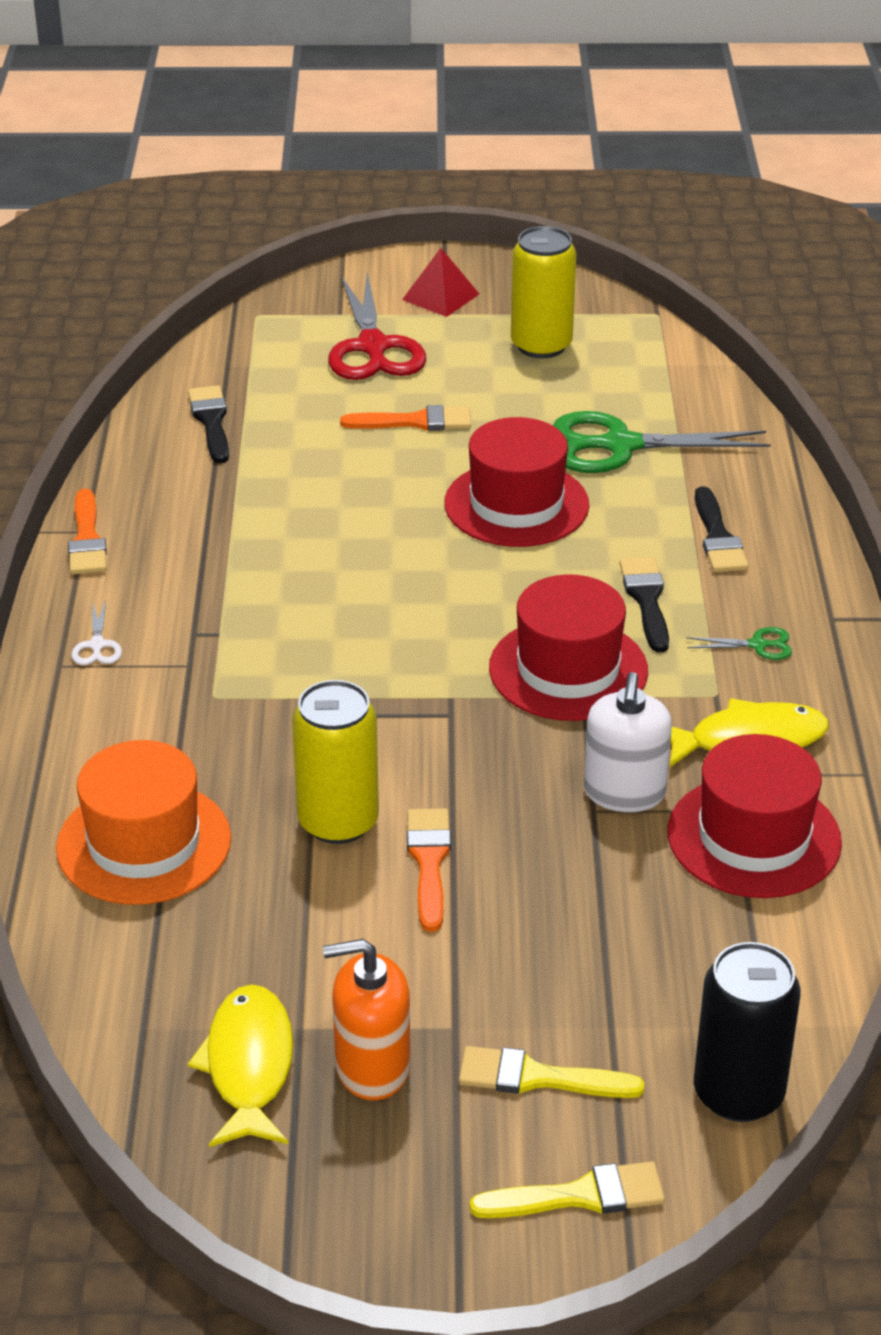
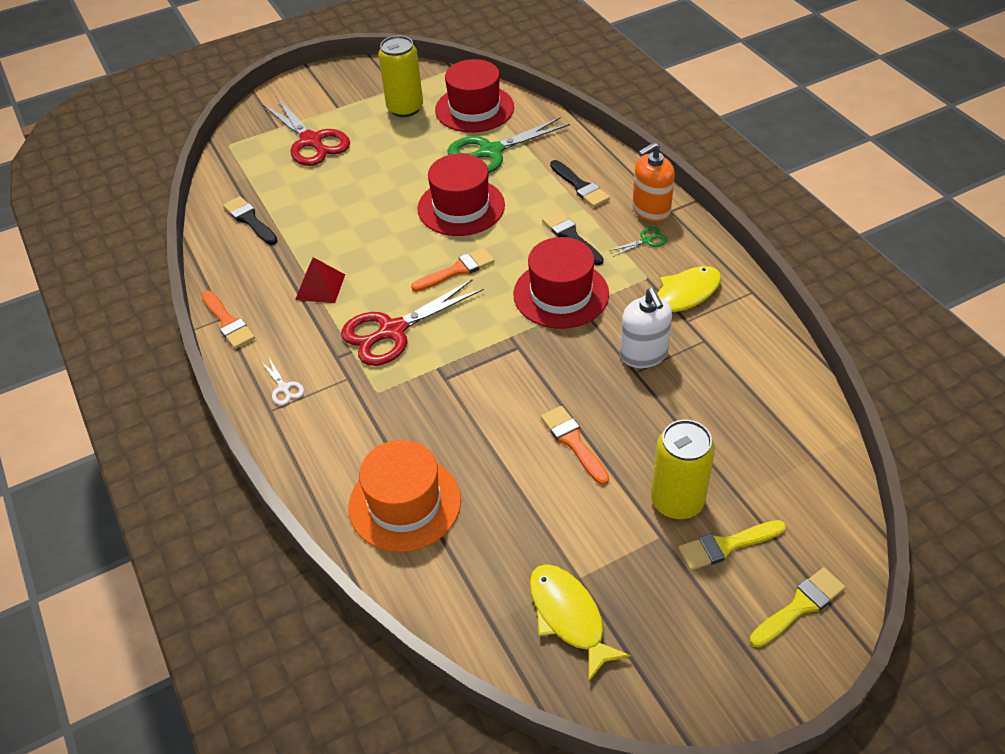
camera: 25 degrees left, 10 degrees up
yellow can [292,680,379,844] -> yellow can moved to [651,420,715,519]
orange soap dispenser [323,939,410,1100] -> orange soap dispenser moved to [632,142,675,222]
orange brush [340,405,471,431] -> orange brush moved to [411,248,494,292]
red pyramid [402,248,479,317] -> red pyramid moved to [295,257,345,303]
red hat [667,734,842,898] -> red hat moved to [435,59,514,133]
black can [694,942,801,1122] -> none
none -> red scissors [341,279,484,366]

